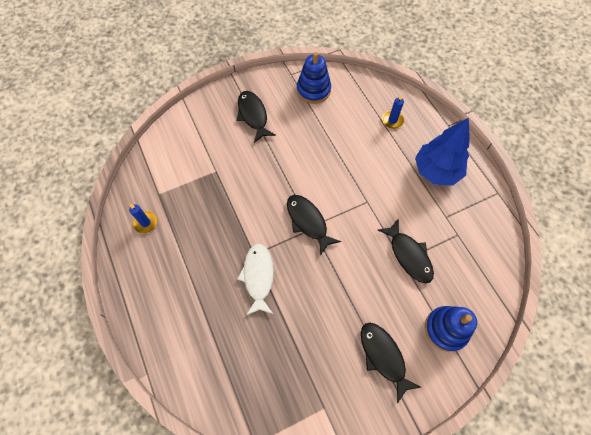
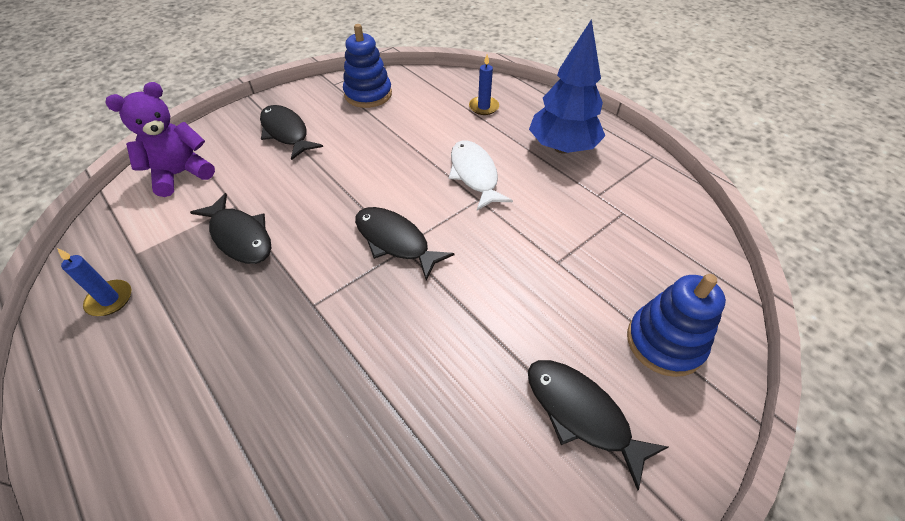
camera: 15 degrees left, 15 degrees down
white fish [237,243,274,315] -> white fish moved to [449,141,513,210]
black fish [378,218,434,283] -> black fish moved to [190,193,271,264]
none -> purple teddy bear [105,82,215,197]

